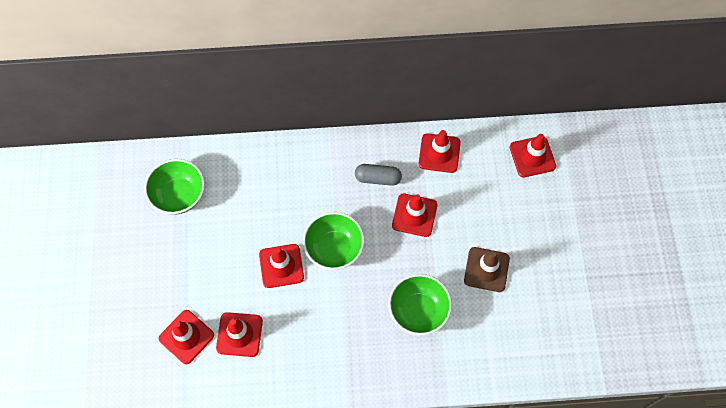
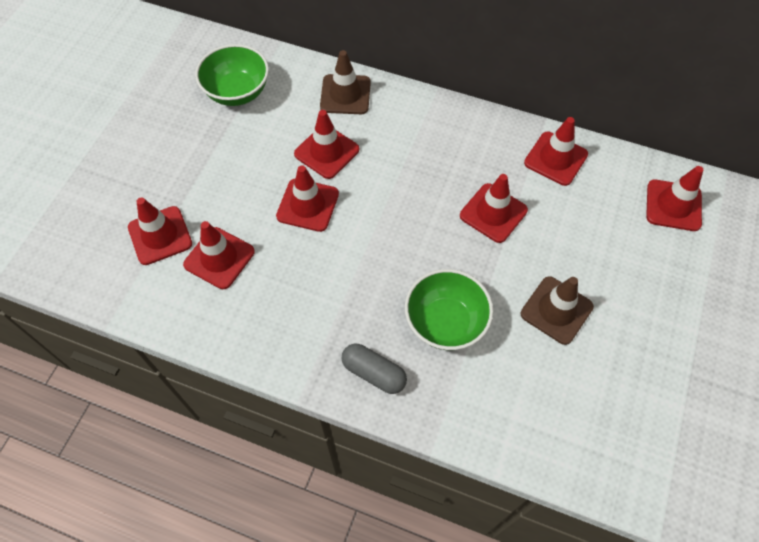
camera: 25 degrees right, 5 degrees down
green bowl [303,212,365,270] -> none
grey capsule [355,164,402,186] -> grey capsule moved to [341,344,407,394]
none -> red traffic cone [294,110,359,179]
none -> brown traffic cone [320,50,371,114]

